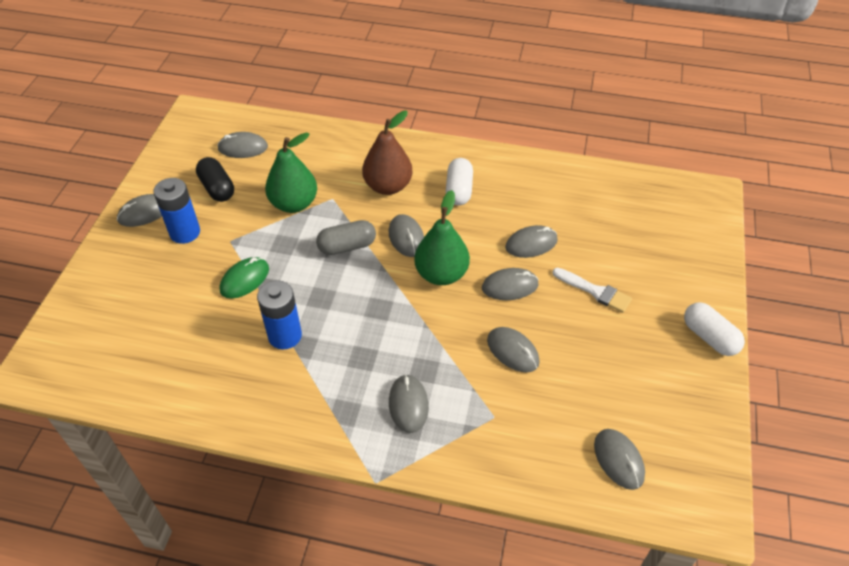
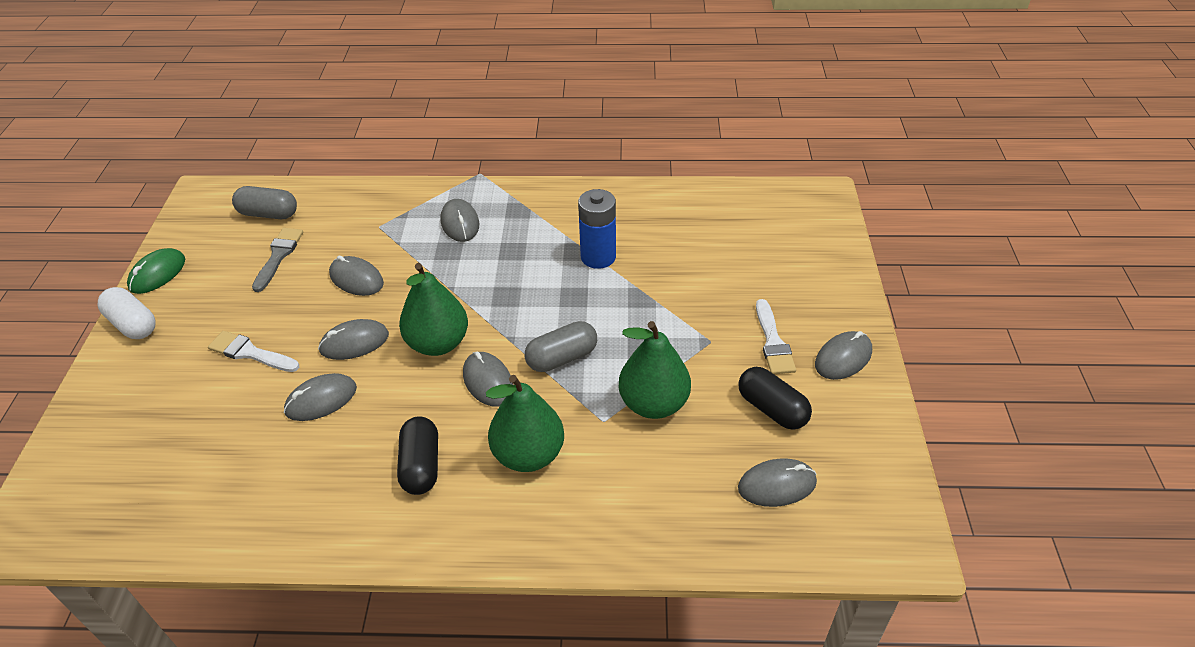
camera: 170 degrees right, 5 degrees down
blue battery [153,178,200,244] -> white brush [756,299,796,374]
green mouse [220,257,269,299] -> green mouse moved to [127,248,185,294]
brown pear [362,110,413,195] -> green pear [486,375,564,472]
white capsule [446,158,473,205] -> black capsule [397,417,438,495]
grey mouse [594,429,645,490] -> grey capsule [232,186,297,219]
none -> grey brush [252,228,303,292]

